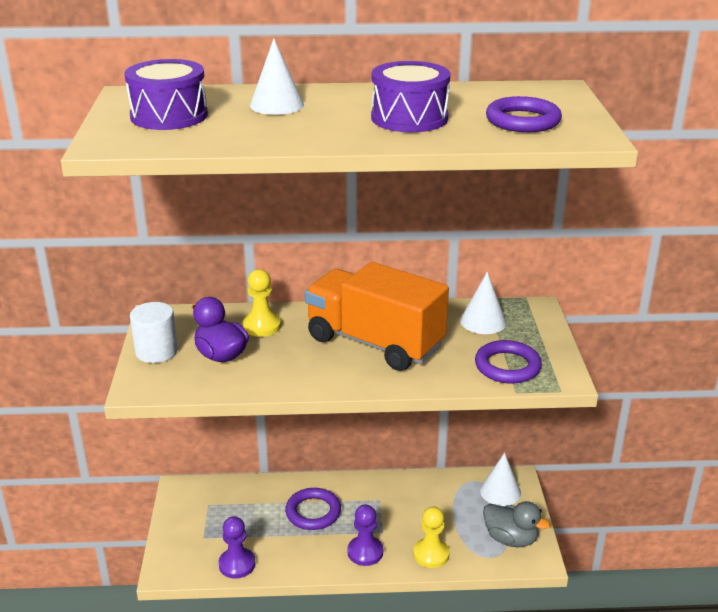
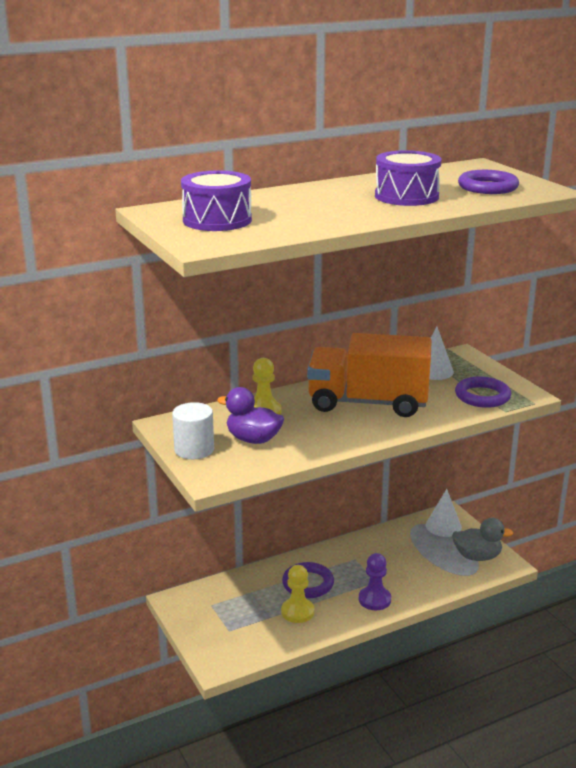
camera: 25 degrees left, 5 degrees down
purple pawn [219,516,256,579] -> none
white cone [250,38,304,115] -> none
yellow pawn [413,507,450,568] -> yellow pawn moved to [281,565,314,623]

